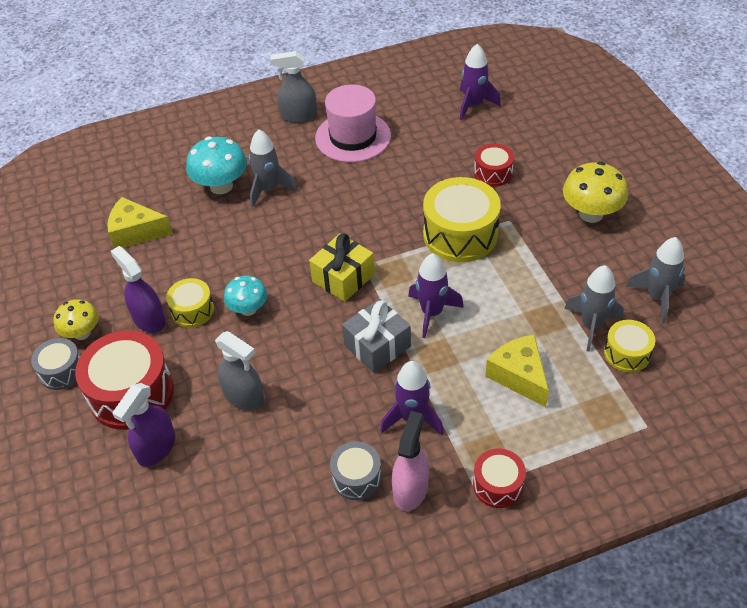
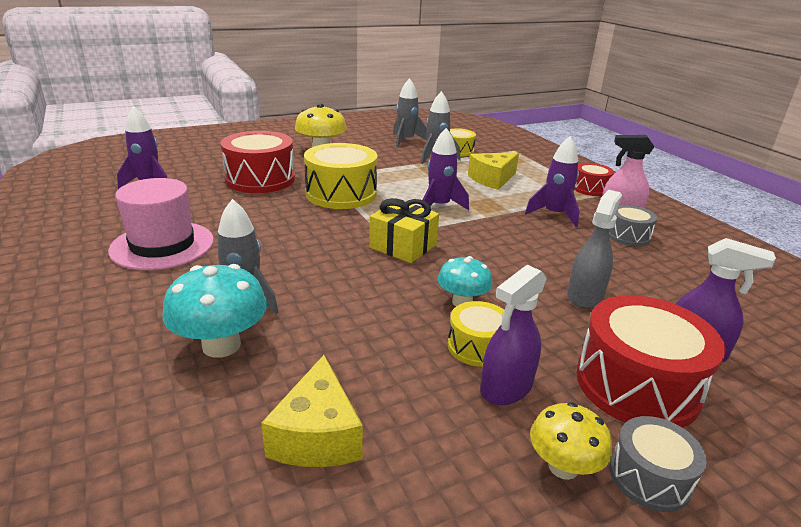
camera: 100 degrees left, 20 degrees down
grey spray bottle [270,51,317,123] -> none
grey gift [342,299,411,373] -> none
red drum [474,144,514,187] -> red drum [221,131,295,193], size x1.84

